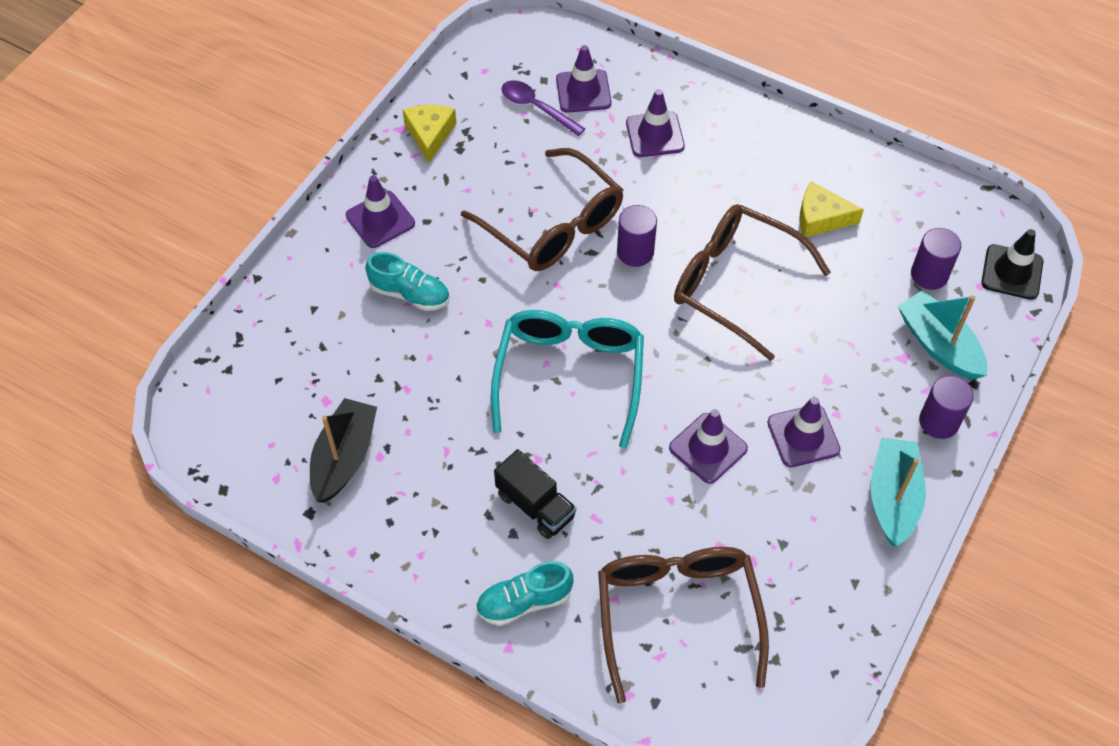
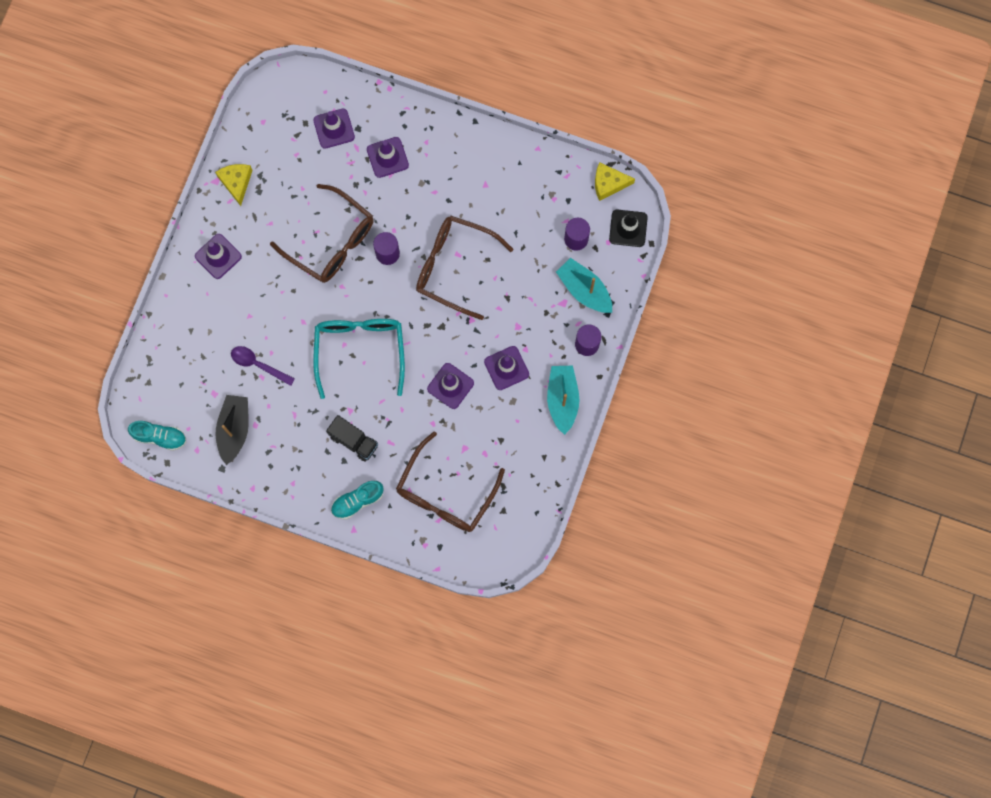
camera: 10 degrees left, 20 degrees up
turquoise shoe [365,252,450,311] -> turquoise shoe moved to [128,421,186,451]
purple spoon [502,80,585,136] -> purple spoon moved to [231,346,295,386]
brown glasses [598,547,769,704] -> brown glasses turned 135 degrees counterclockwise [396,431,505,532]
yellow cheese [799,181,864,237] -> yellow cheese moved to [595,162,635,201]

